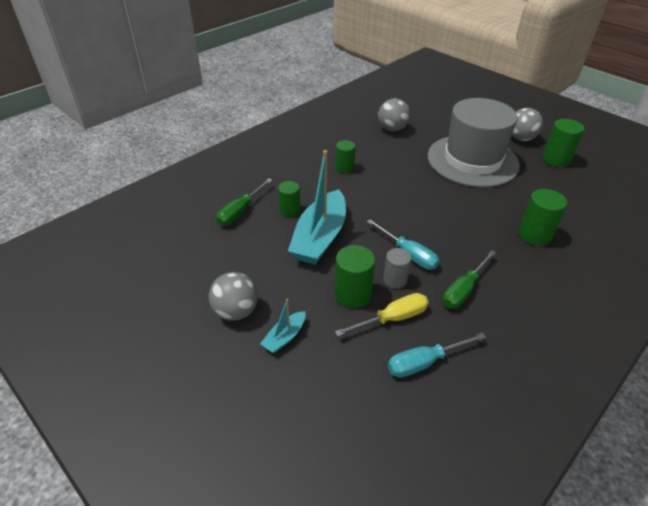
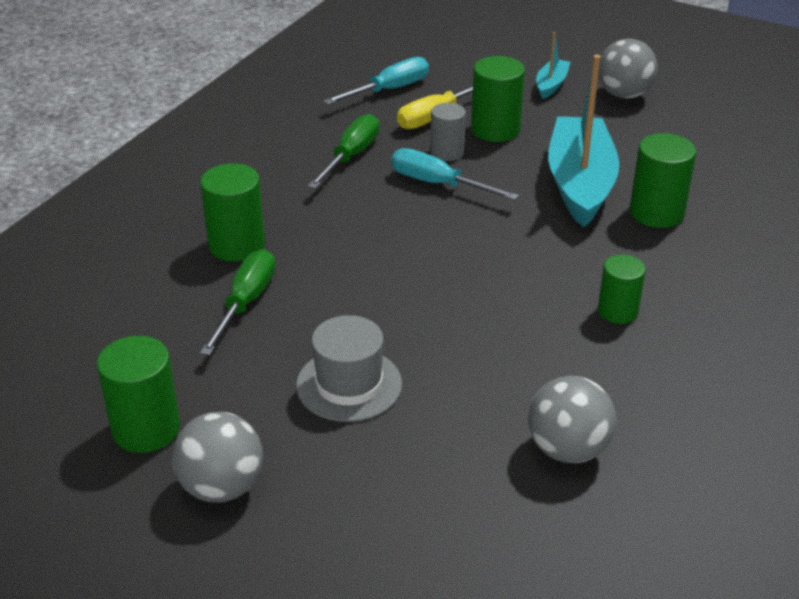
camera: 165 degrees right, 5 degrees down
green screwdriver [216,178,272,226] -> green screwdriver moved to [200,249,275,356]
green cylinder [278,181,300,217] -> green cylinder [630,133,696,228], size x1.50
grey hat [428,98,520,187] -> grey hat [296,315,402,422], size x0.49

